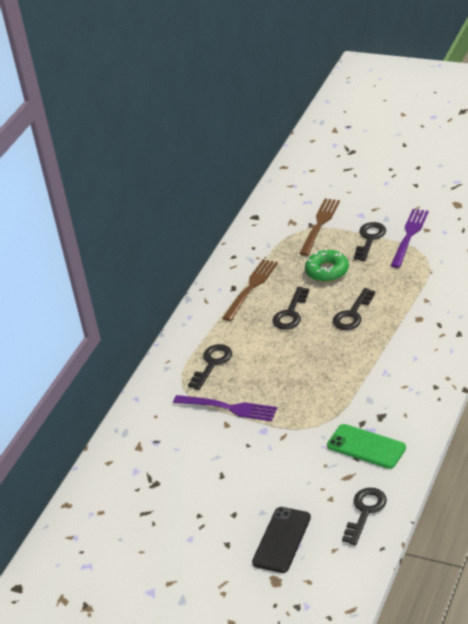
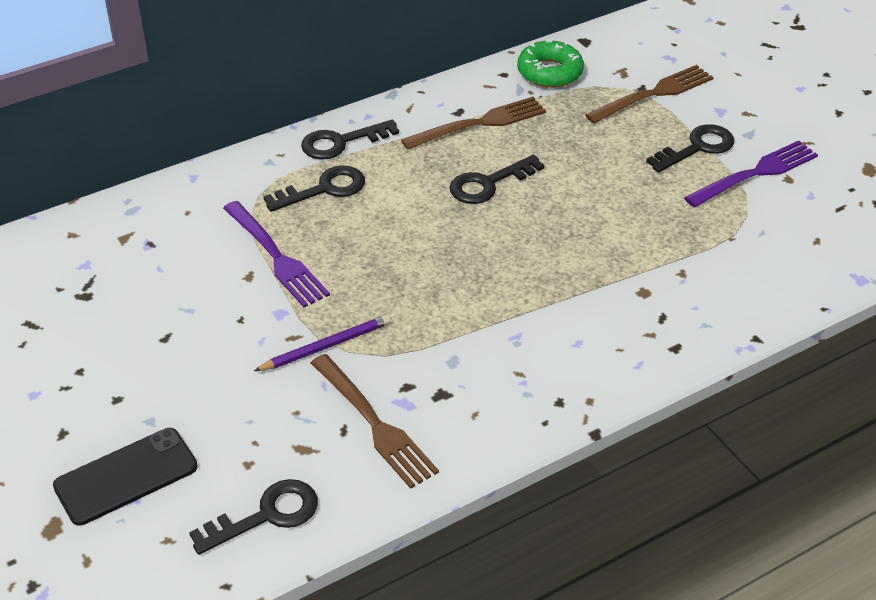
camera: 30 degrees right, 5 degrees up
green donut [305,249,349,282] -> green donut moved to [517,39,584,88]
green phone [327,424,406,469] -> brown fork [311,354,439,489]
black key [333,288,375,330] -> black key moved to [301,119,399,160]
none -> purple pencil [254,315,391,371]

